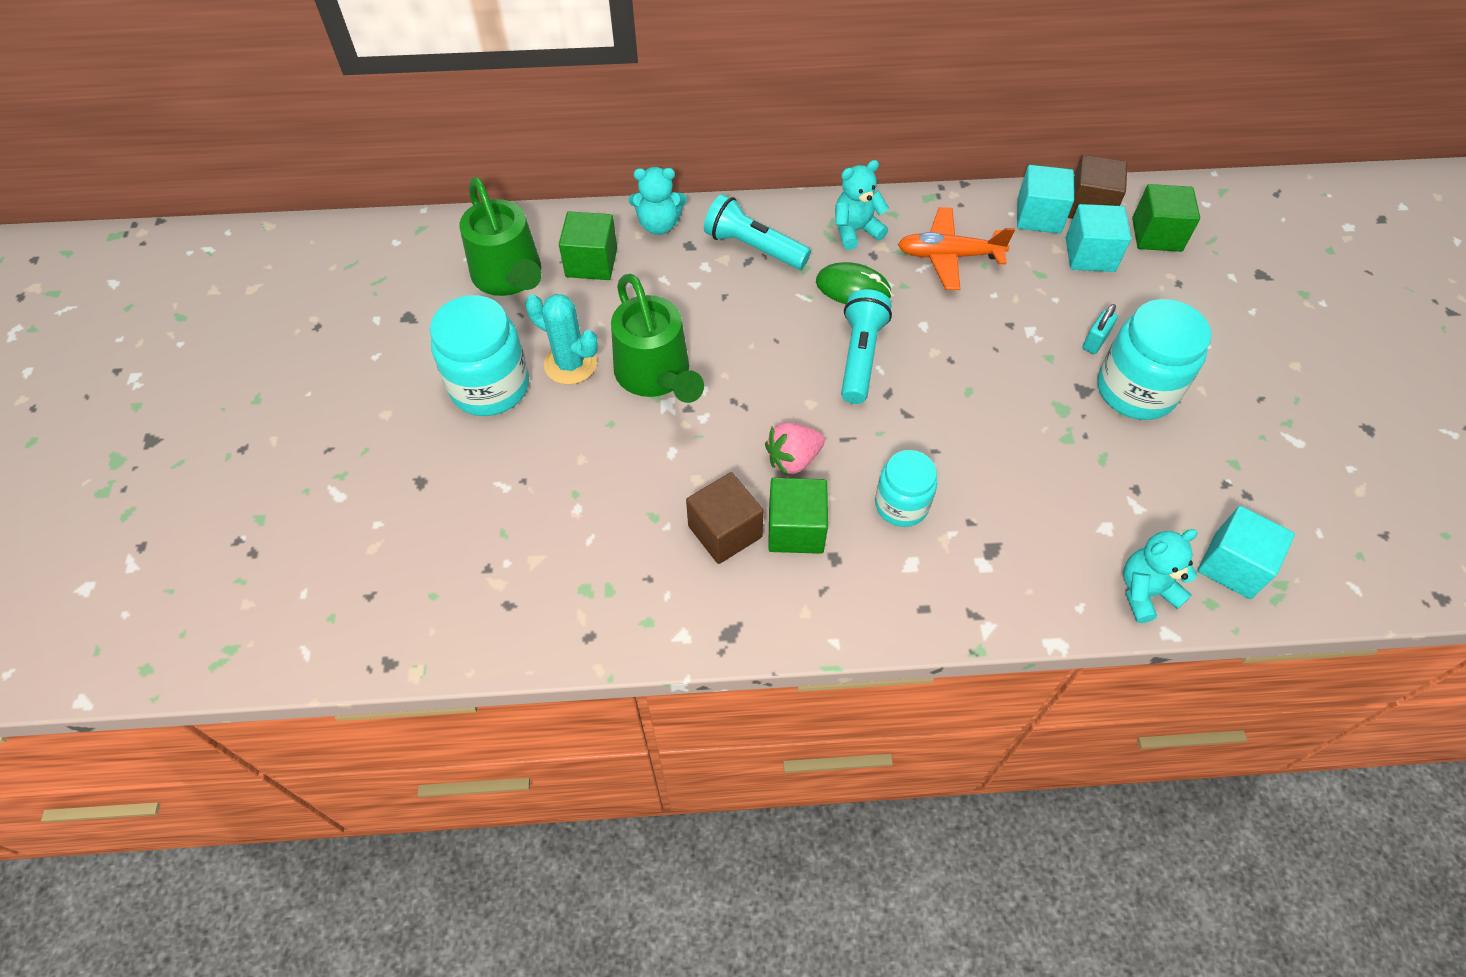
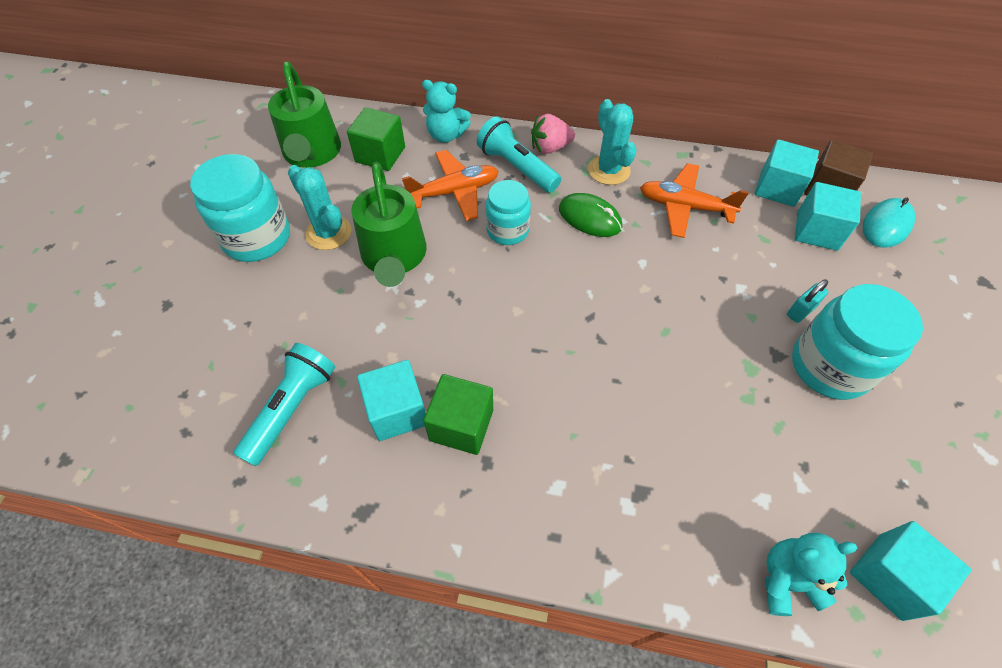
camera: 15 degrees right, 0 degrees up
brown cube [686,472,764,564] -> turquoise cube [357,360,426,441]
pink strawberry [765,423,825,476] -> pink strawberry moved to [531,114,575,154]
turquoise teddy bear [835,160,889,250] -> turquoise cactus [588,99,637,185]
turquoise flashlight [841,289,892,404] -> turquoise flashlight moved to [233,343,335,466]
turquoise jar [875,450,937,527] -> turquoise jar moved to [486,180,531,245]
green cube [1132,184,1200,252] -> turquoise mouse [863,197,915,248]
none -> orange plane [402,150,499,221]

